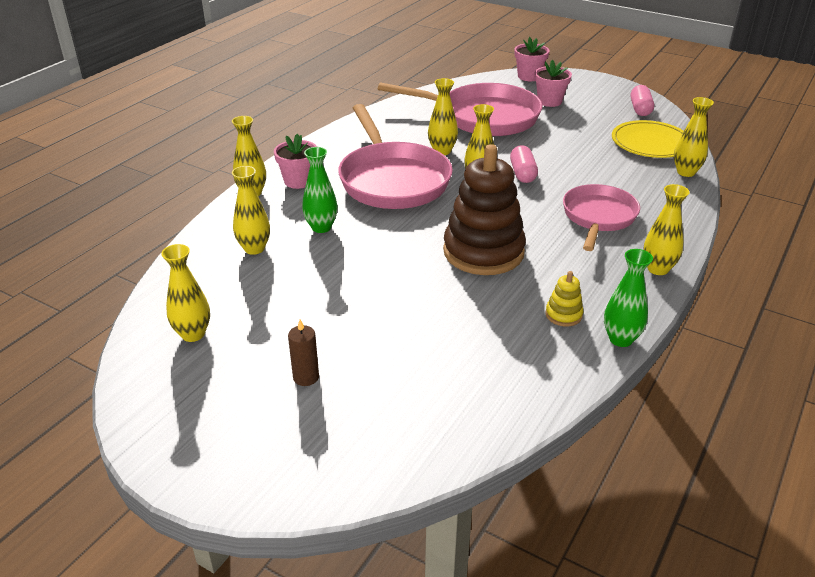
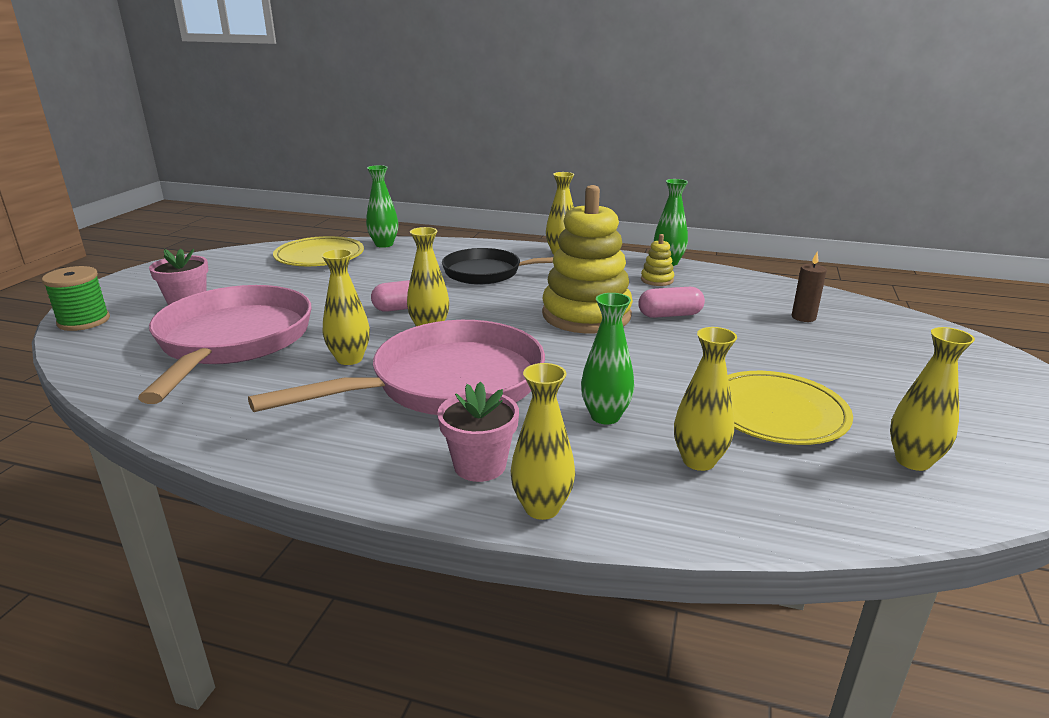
camera: 105 degrees left, 10 degrees down
brown candle [288,320,319,386] -> brown candle moved to [792,252,827,322]
brown stacking toy [443,144,526,275] -> yellow stacking toy [542,185,633,334]
pink flower pot [514,37,549,81] -> green spool [42,266,110,331]
pink pan [563,184,640,251] -> black pan [442,248,553,285]
pink capsule [631,85,654,116] -> pink capsule moved to [638,287,705,318]
yellow vase [674,97,714,177] -> green vase [366,165,398,248]
none -> yellow plate [728,371,853,445]

